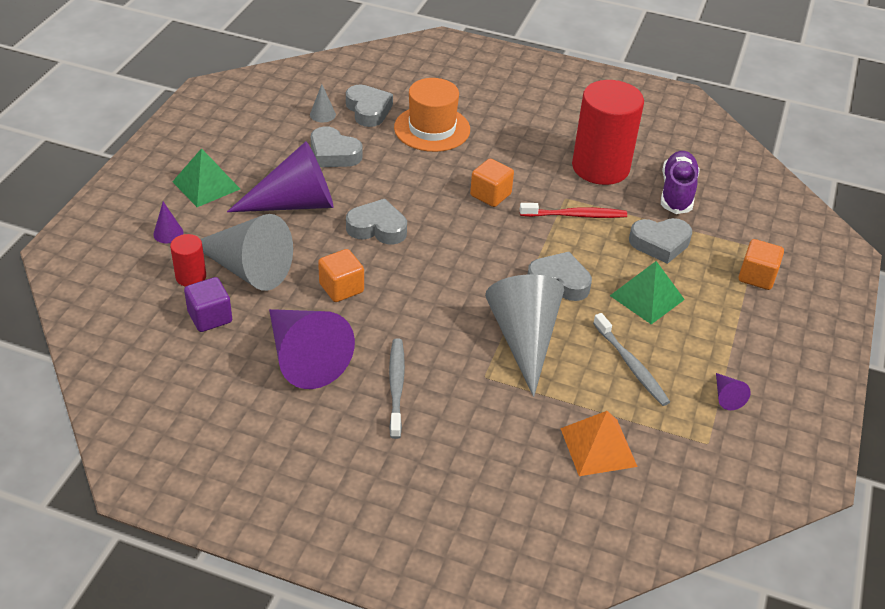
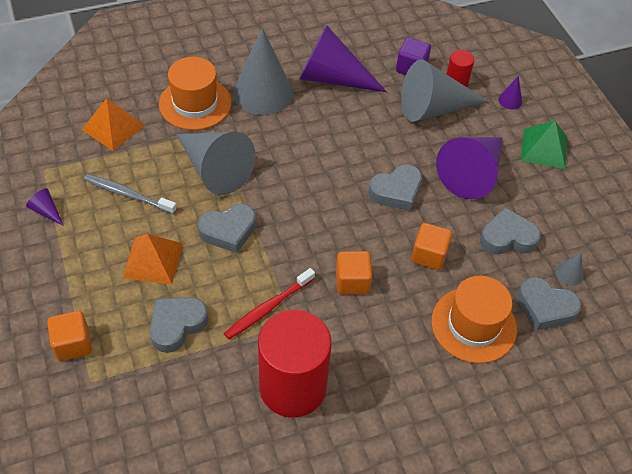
camera: 140 degrees right, 10 degrees up
orange cube [318,249,364,302] -> orange cube moved to [411,223,452,270]
grey toothbrush [389,338,405,439] -> grey cone [233,27,293,115]
green pyramid [610,261,685,324] -> orange pyramid [123,234,183,284]
purple shoe [661,151,700,214] -> none
none -> orange hat [159,57,231,130]

